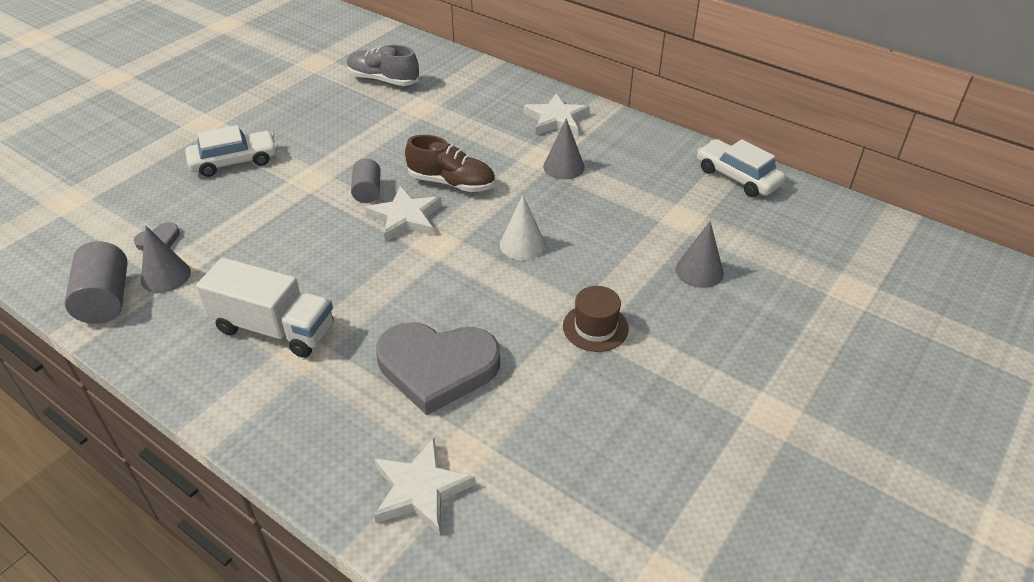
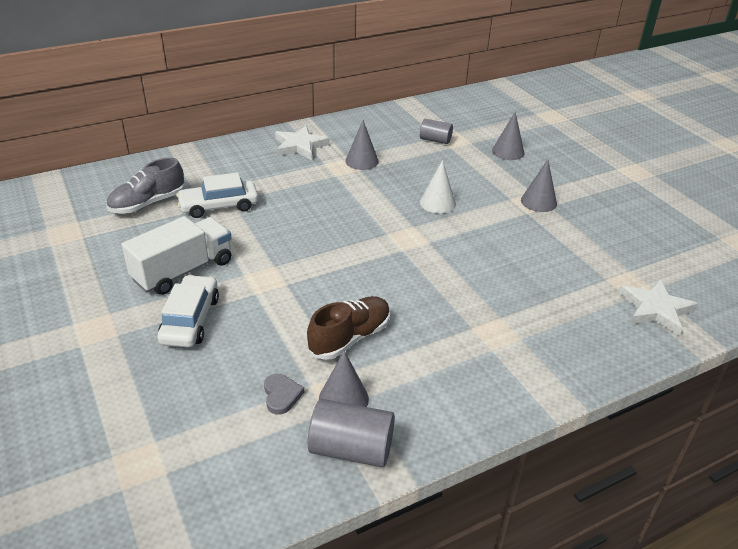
camera: 65 degrees left, 5 degrees down
white truck [196,257,334,358] -> white truck moved to [121,216,232,295]
grey cylinder [351,158,381,203] -> grey cylinder moved to [420,119,453,144]
white star [365,186,442,242] -> none
grey heart [376,322,500,415] -> none
brown shoe [405,135,495,192] -> brown shoe moved to [307,296,390,360]
brown hat [563,286,629,352] -> grey cone [521,159,557,212]
white car [697,139,786,197] -> white car moved to [176,172,259,218]

